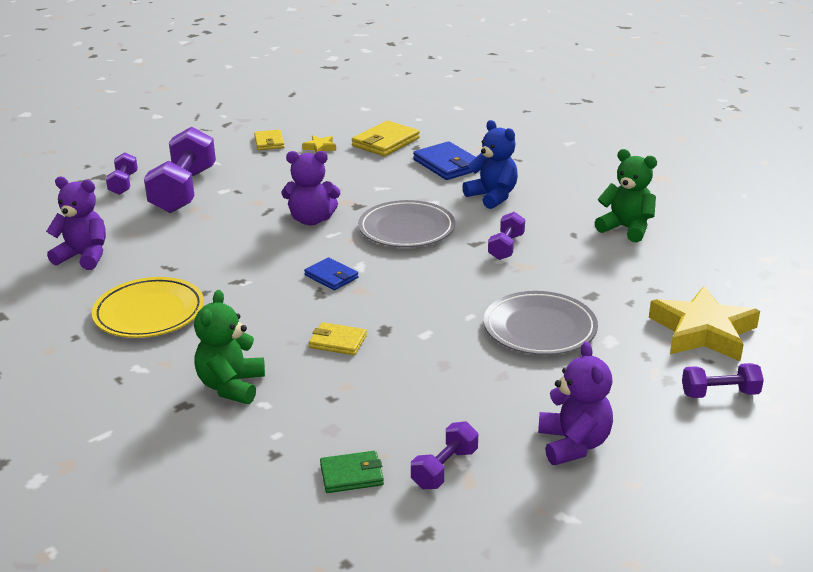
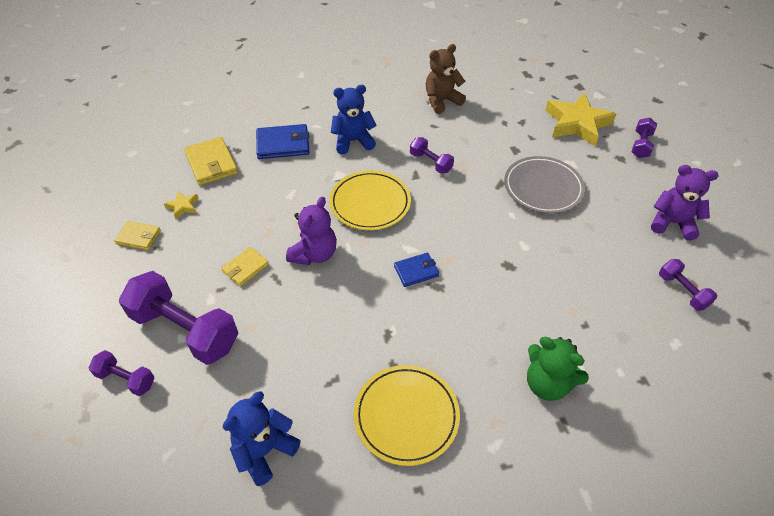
camera: 65 degrees left, 20 degrees up
purple teddy bear [46,176,106,270] -> blue teddy bear [223,391,301,486]
yellow wallet [309,322,367,355] -> yellow wallet moved to [221,247,269,286]
green wallet [320,451,384,493] -> none
grey plate [358,200,455,248] -> yellow plate [329,171,411,230]
green teddy bear [594,149,657,243] -> brown teddy bear [426,44,466,114]

